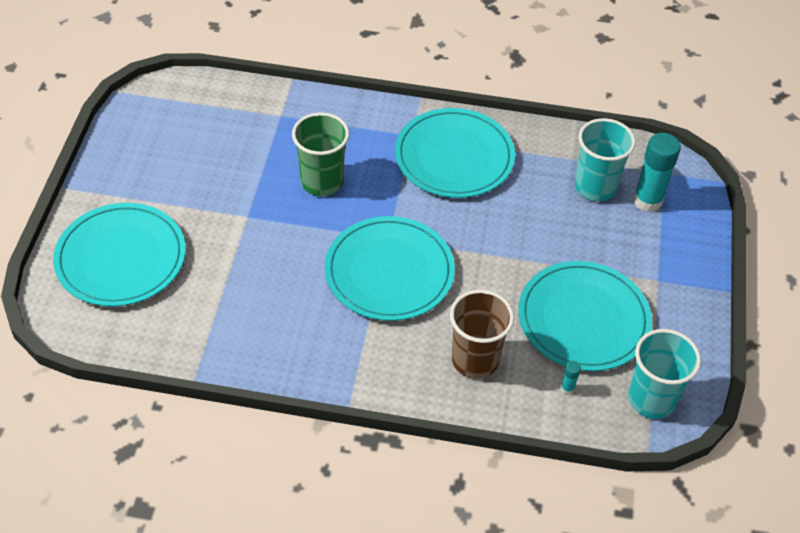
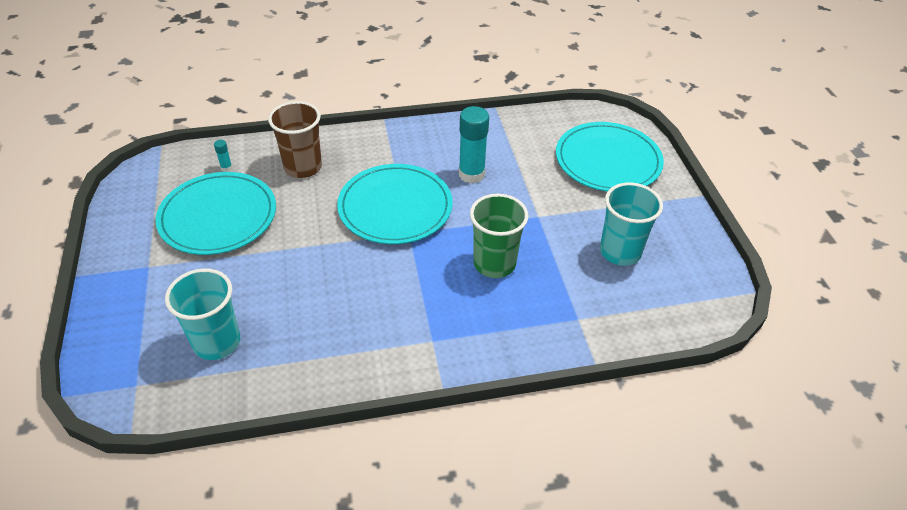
camera: 160 degrees right, 5 degrees down
turquoise plate [395,108,515,198] -> none
turquoise cup [628,329,701,419] -> turquoise cup moved to [600,182,663,266]
turquoise glue stick [633,133,681,212] -> turquoise glue stick moved to [459,106,489,183]

